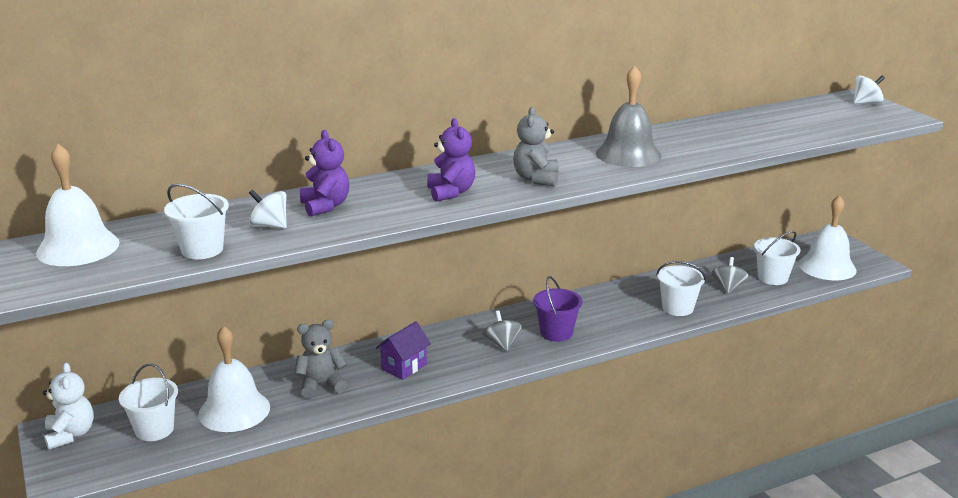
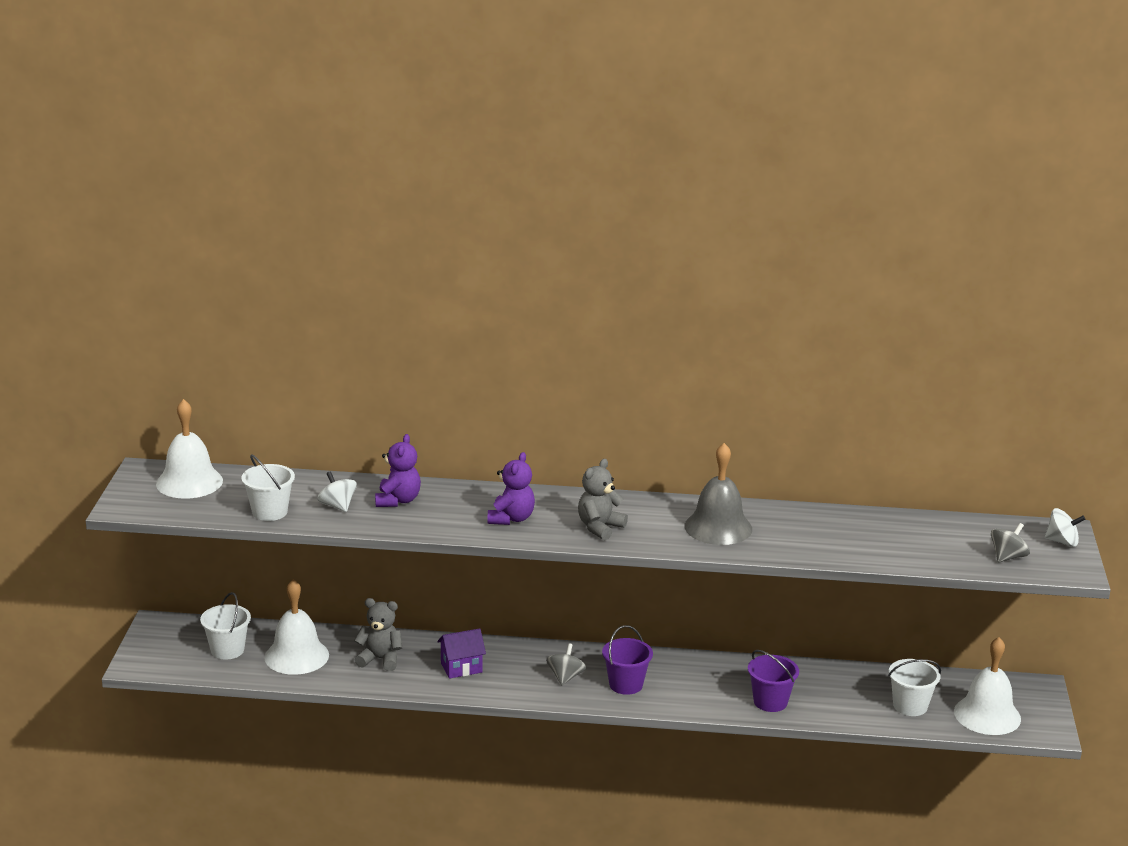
camera: 30 degrees right, 0 degrees up
white teddy bear [43,362,94,450] -> none
white bucket [656,261,706,316] -> purple bucket [748,650,799,712]
grey spinning top [711,257,749,294] -> grey spinning top moved to [991,523,1030,562]

